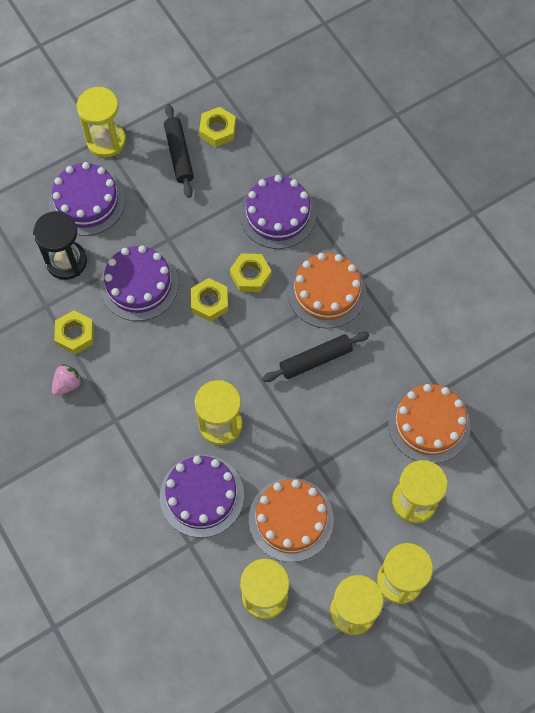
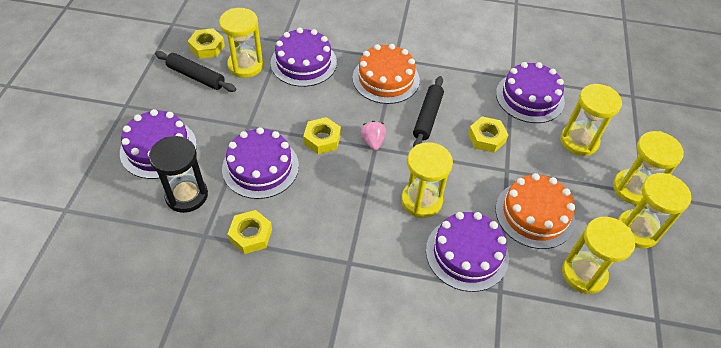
camera: 50 degrees left, 15 degrees down
pink strawberry [52,364,83,396] -> pink strawberry moved to [361,121,386,150]
yellow hourglass [77,87,126,158] -> yellow hourglass moved to [219,8,263,78]
yellow nut [230,253,272,292] -> yellow nut moved to [468,116,508,153]
orange cake [388,384,471,464] -> purple cake [496,62,565,123]

